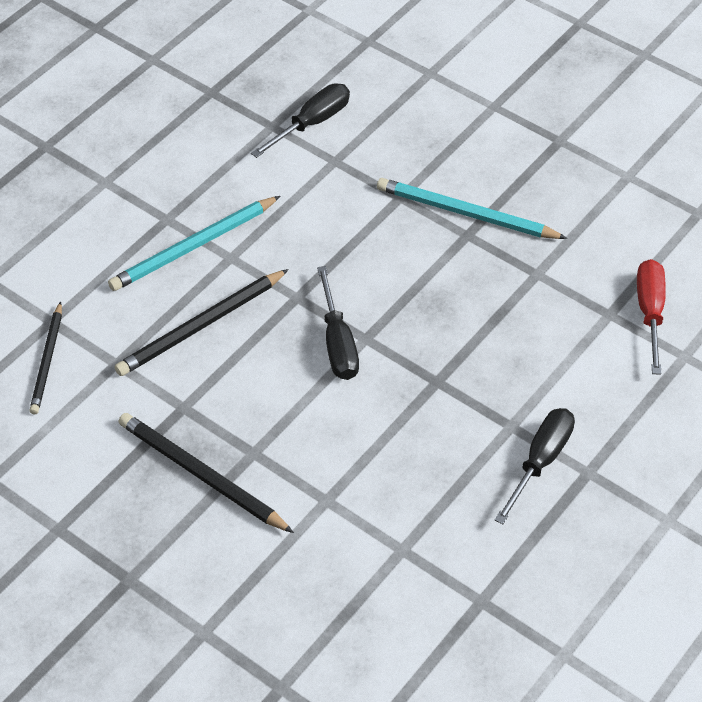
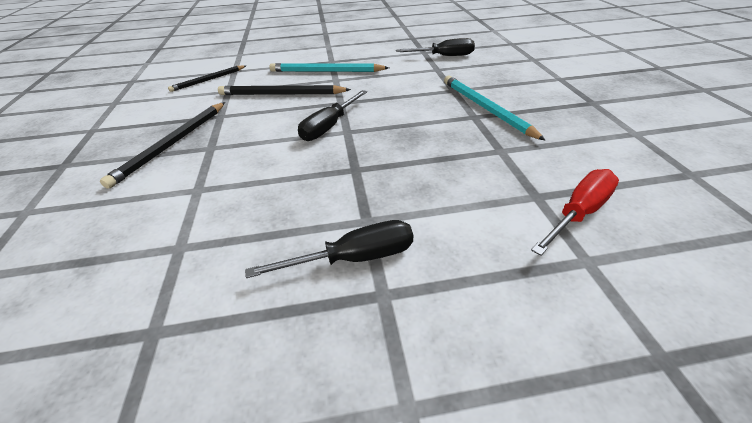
camera: 45 degrees right, 10 degrees down
black pencil [119,413,294,533] -> black pencil turned 150 degrees counterclockwise [100,102,225,189]

